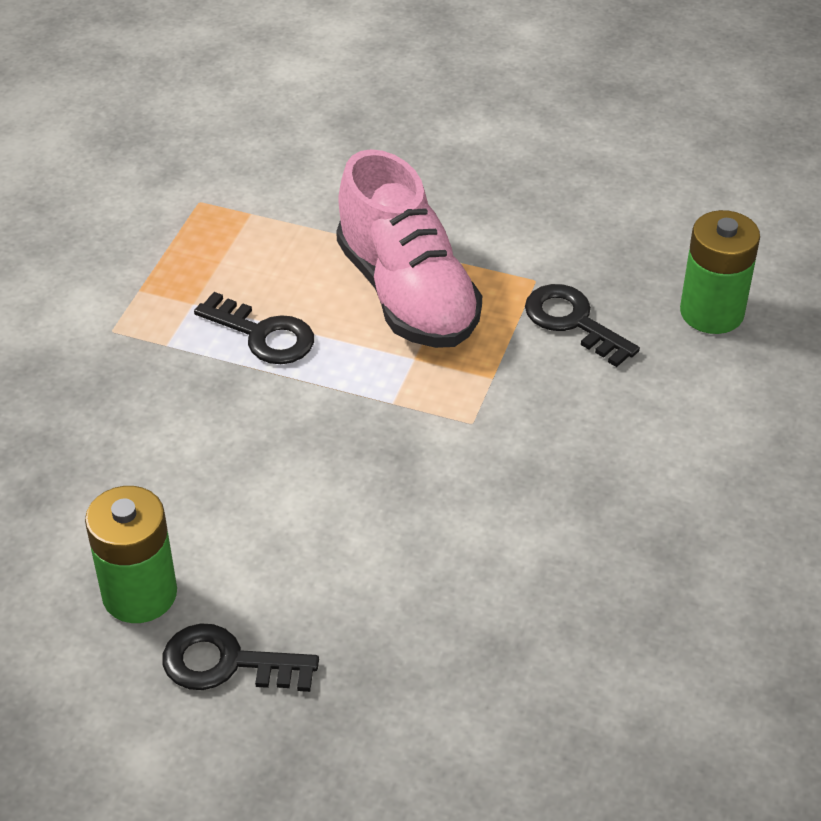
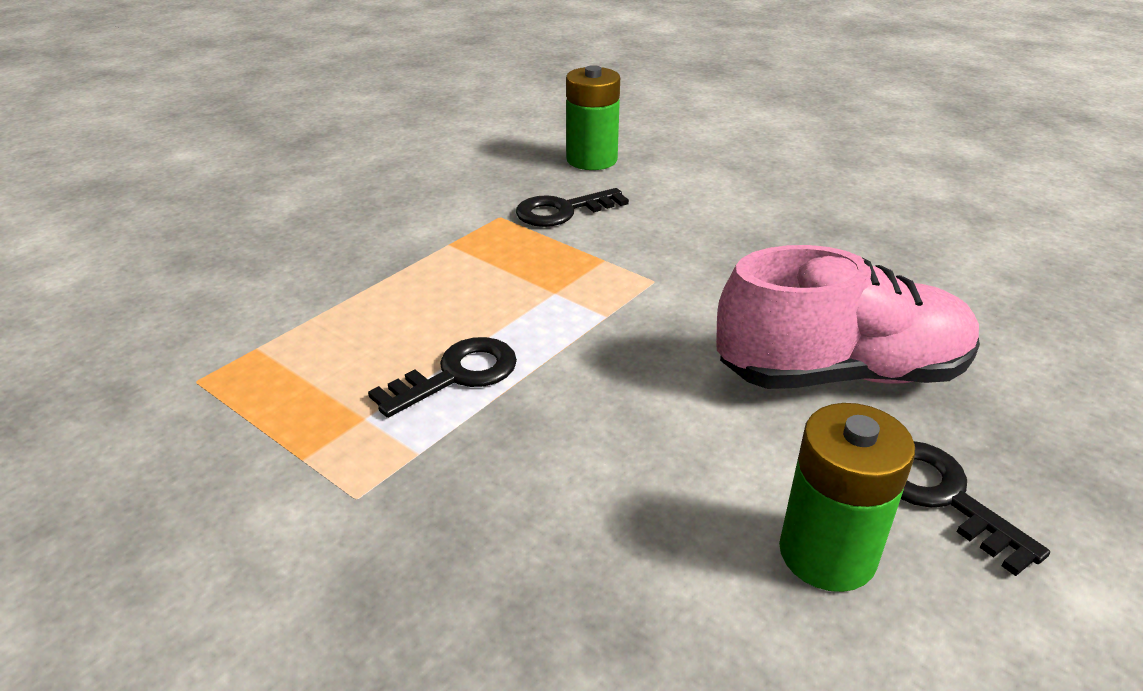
camera: 70 degrees left, 10 degrees down
black key [163,624,319,692] -> black key turned 120 degrees clockwise [901,441,1050,576]
pink shoe [336,149,482,348] -> pink shoe moved to [716,245,980,389]

